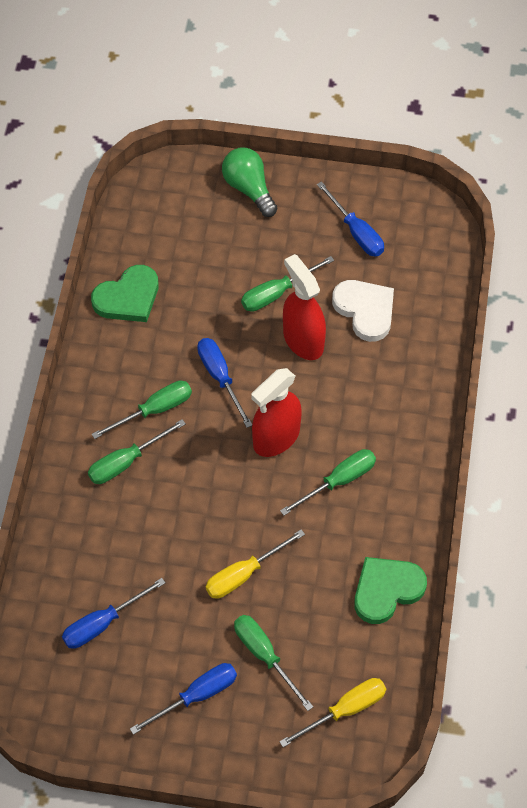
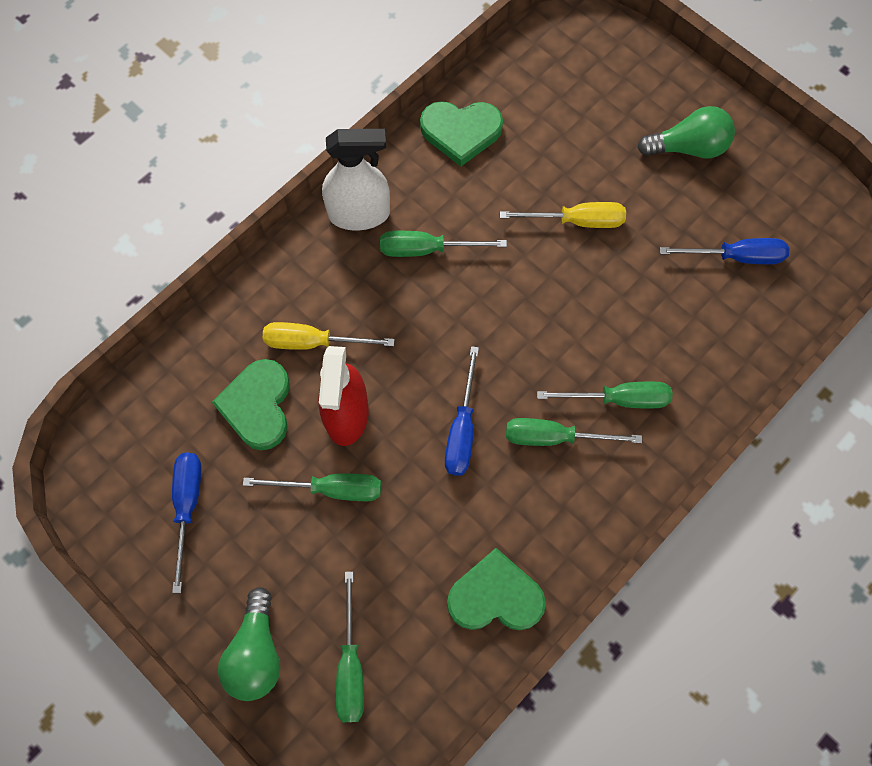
camera: 145 degrees left, 10 degrees up
blue screwdriver [130,663,237,735] -> green light bulb [637,106,735,158]
green screwdriver [234,615,313,711] -> green screwdriver moved to [336,572,364,722]
red spray bottle [251,368,301,457] -> none
yellow screwdriver [279,678,386,747] -> yellow screwdriver moved to [263,322,395,350]
white heart [332,280,394,342] -> green heart [212,359,290,450]
none -> white spray bottle [322,129,390,230]

